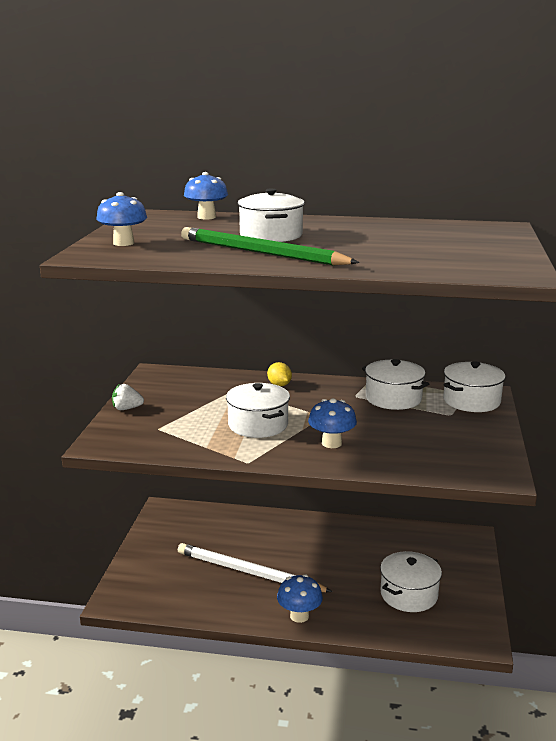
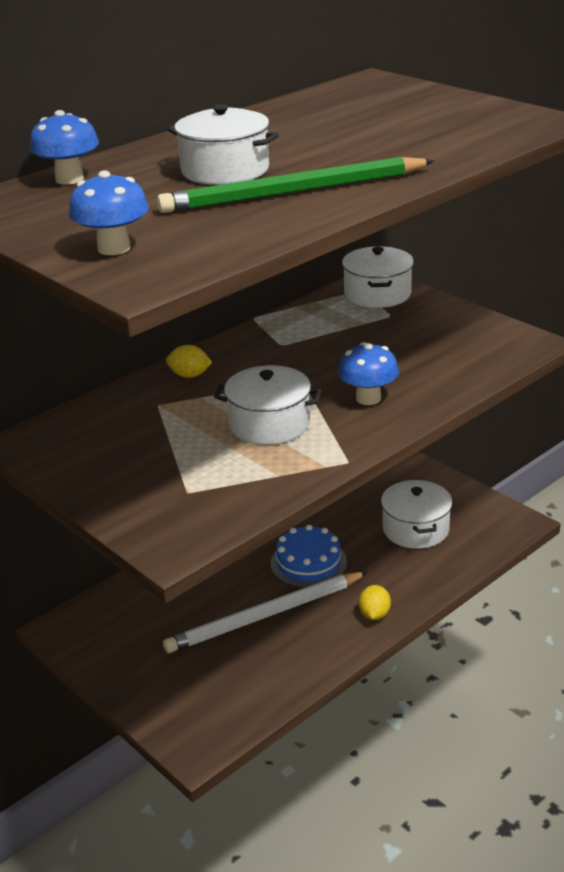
camera: 50 degrees left, 10 degrees up
white strawberry [112,384,144,410] -> none
blue mushroom [277,574,323,623] -> yellow lemon [359,585,391,620]
white pot [362,359,429,410] -> none
none -> blue cake [271,525,347,588]

